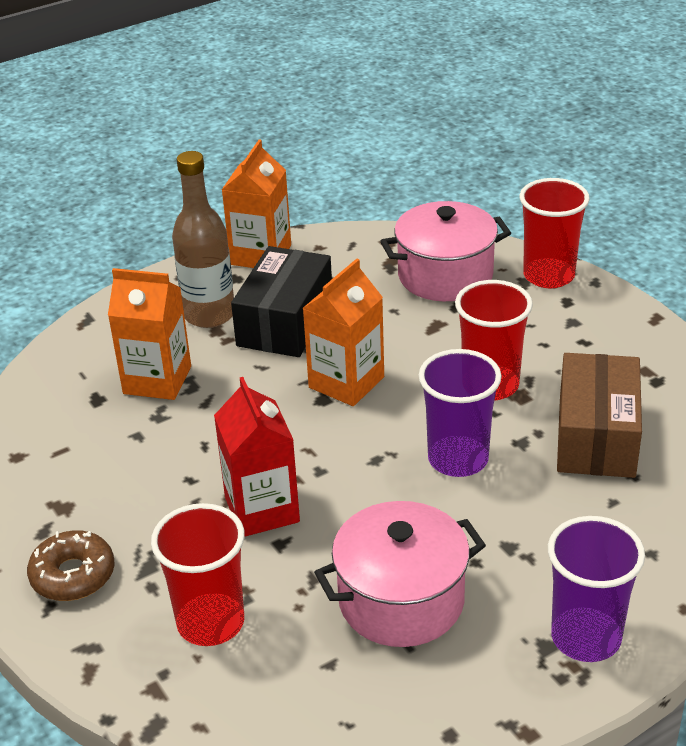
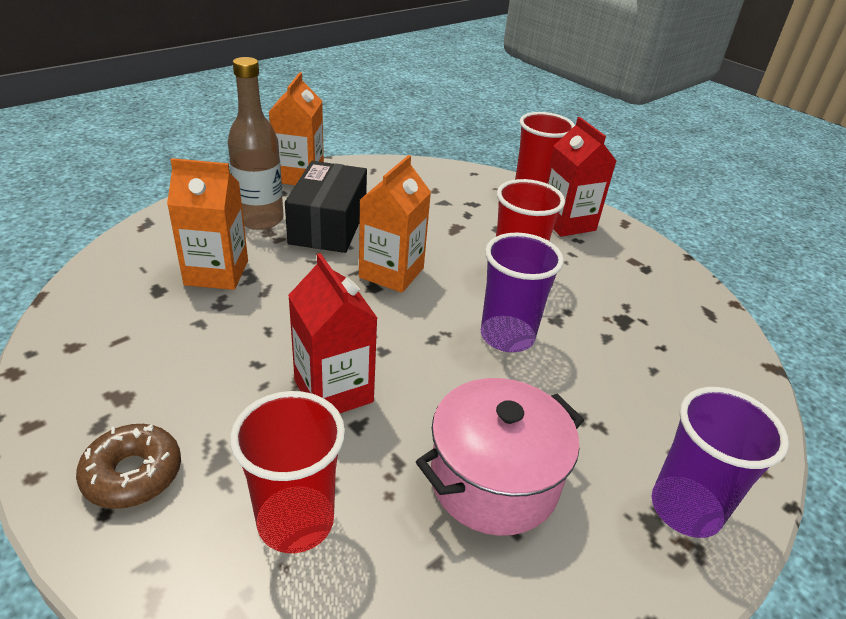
camera: 15 degrees left, 0 degrees up
pink pot [380,201,511,301] -> none
brown box [557,353,642,478] -> none
none -> red carton [546,117,616,237]

